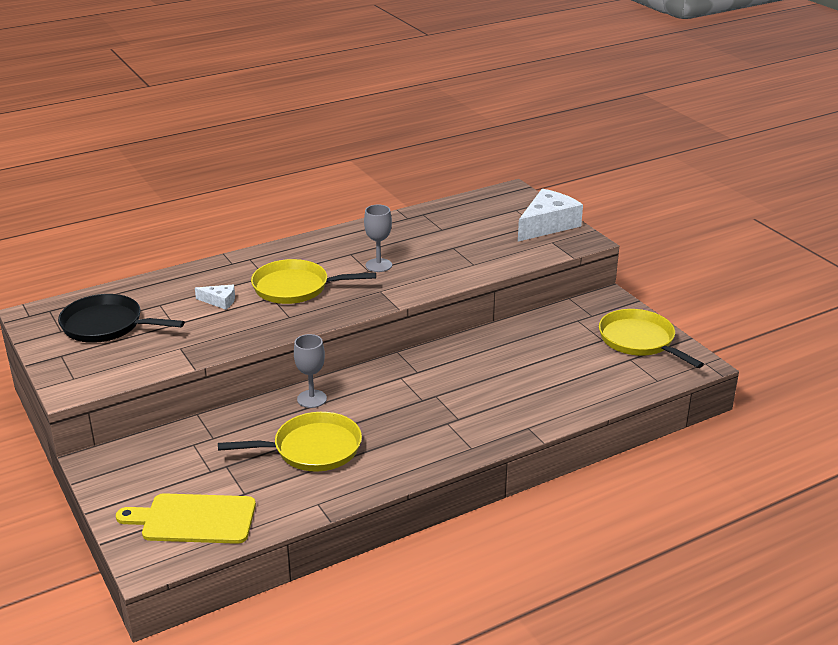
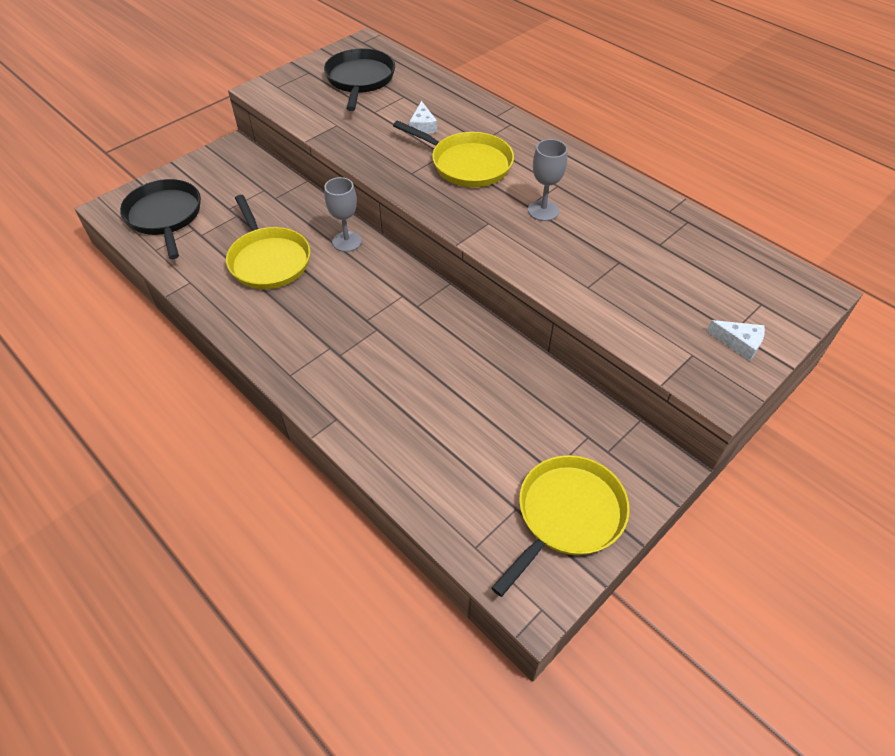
camera: 75 degrees right, 20 degrees up
yellow cutting board [116,493,256,544] -> black pan [120,179,201,259]
yellow pan [251,259,376,304] -> yellow pan turned 135 degrees clockwise [393,121,514,187]
white cheese [518,189,583,242] -> white cheese [707,320,765,361], size x0.48

